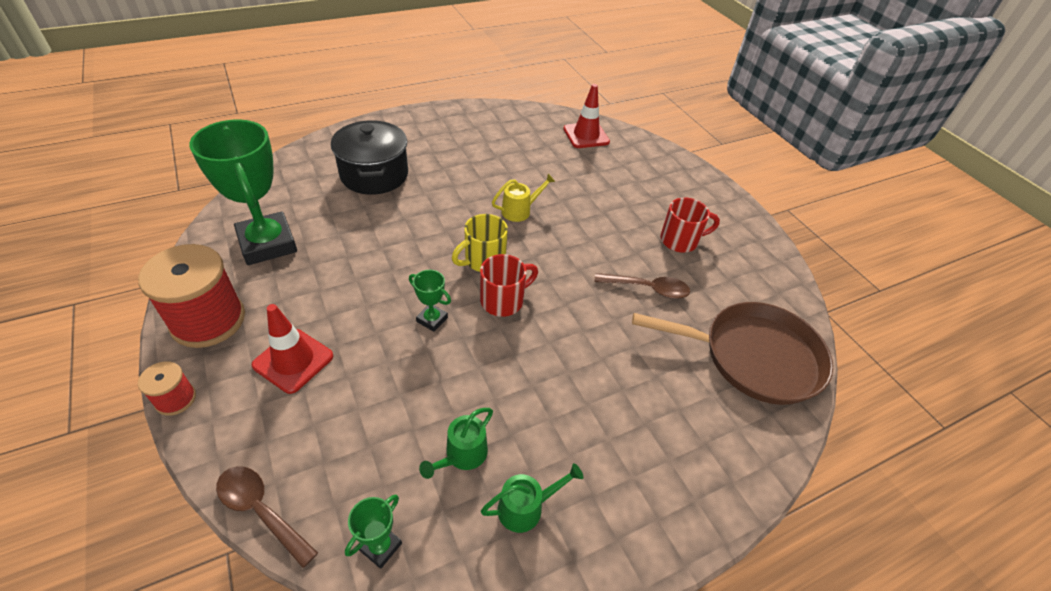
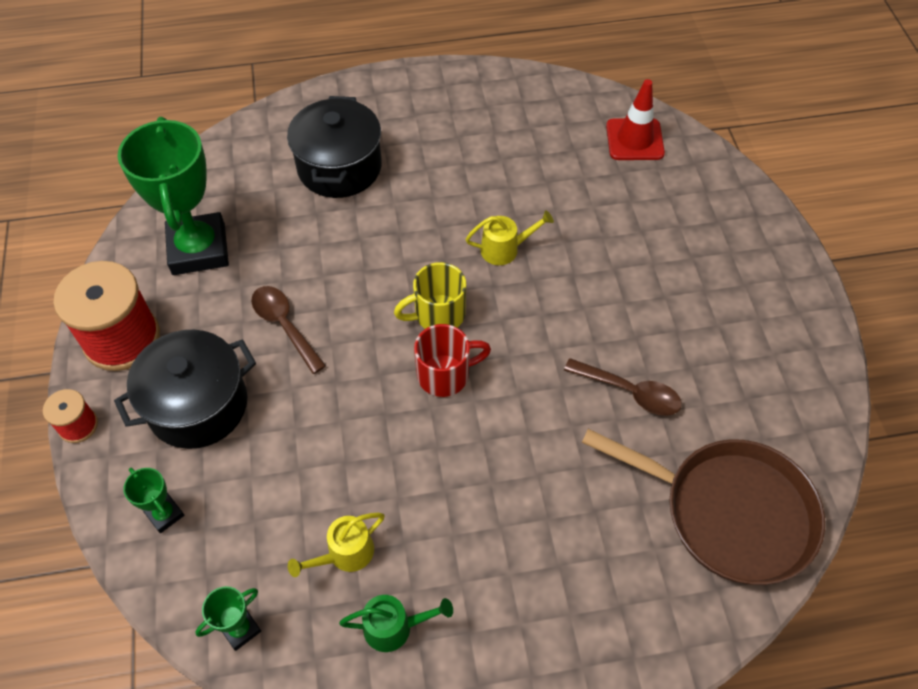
camera: 20 degrees right, 10 degrees up
brown spoon [216,466,318,568] -> brown spoon moved to [251,286,326,374]
red traffic cone [252,304,333,394] -> black pot [114,330,256,449]
green trophy [409,270,451,332] -> green trophy moved to [123,468,184,533]
green watering can [419,408,493,479] -> yellow watering can [288,513,384,577]
red mug [660,197,720,253] -> none

